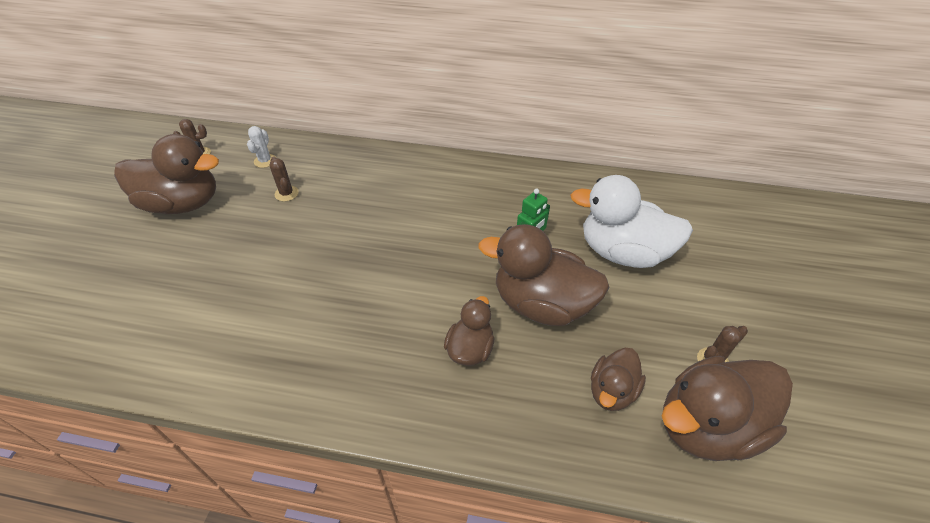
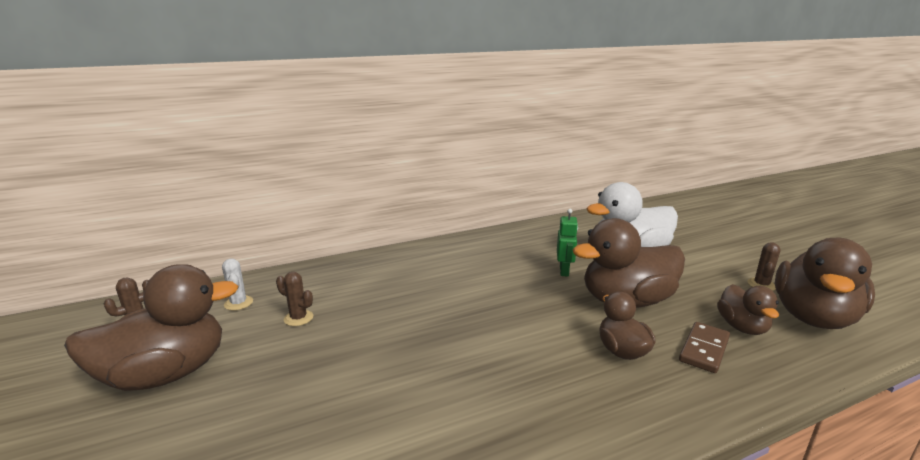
camera: 35 degrees left, 25 degrees down
none -> brown domino [679,322,730,373]

